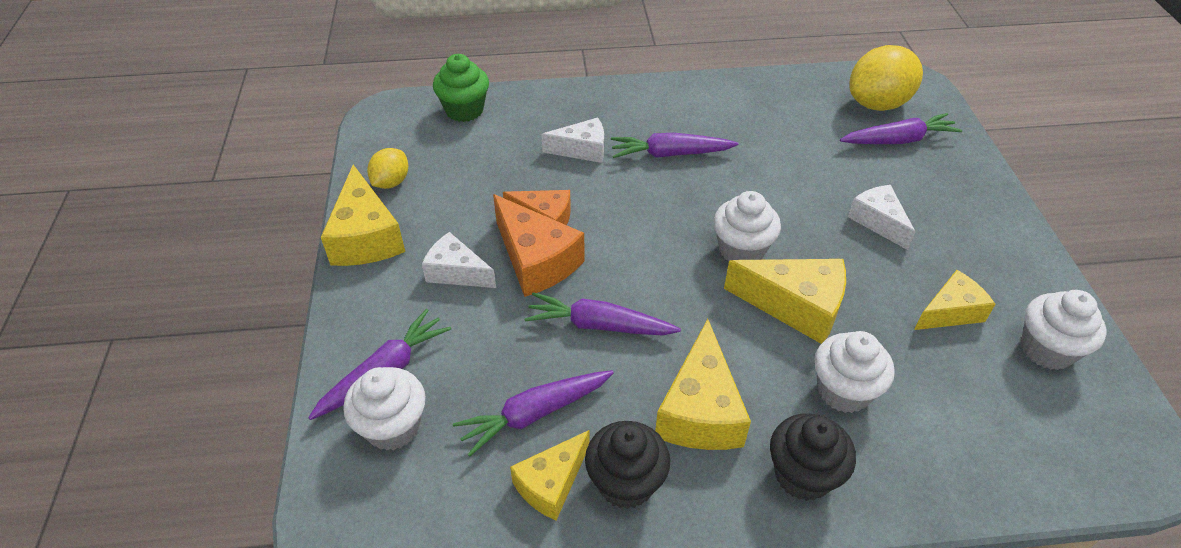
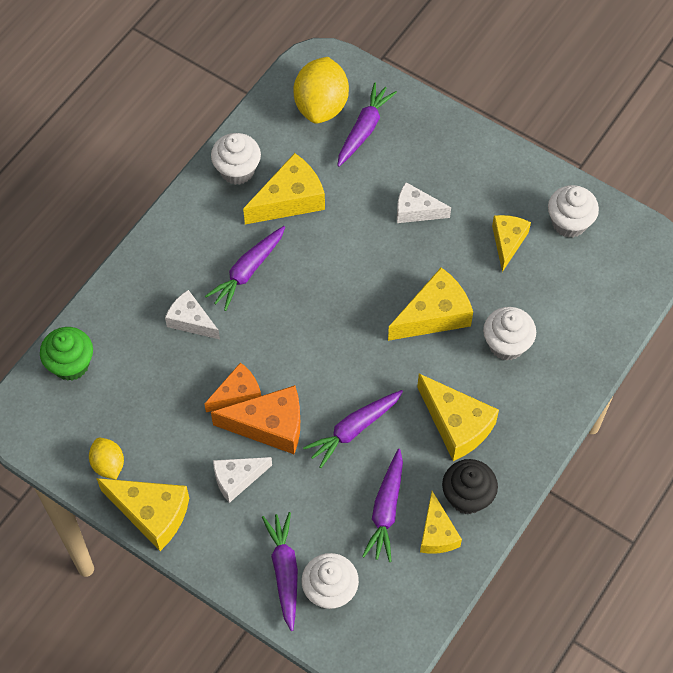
camera: 50 degrees left, 15 degrees up
white cheese [541,118,604,163] -> white cheese turned 90 degrees counterclockwise [165,290,220,339]
white cupcake [713,191,781,262] -> white cupcake moved to [211,133,261,185]
black cupcake [770,413,856,501] -> none
none -> yellow cheese [243,153,325,224]

